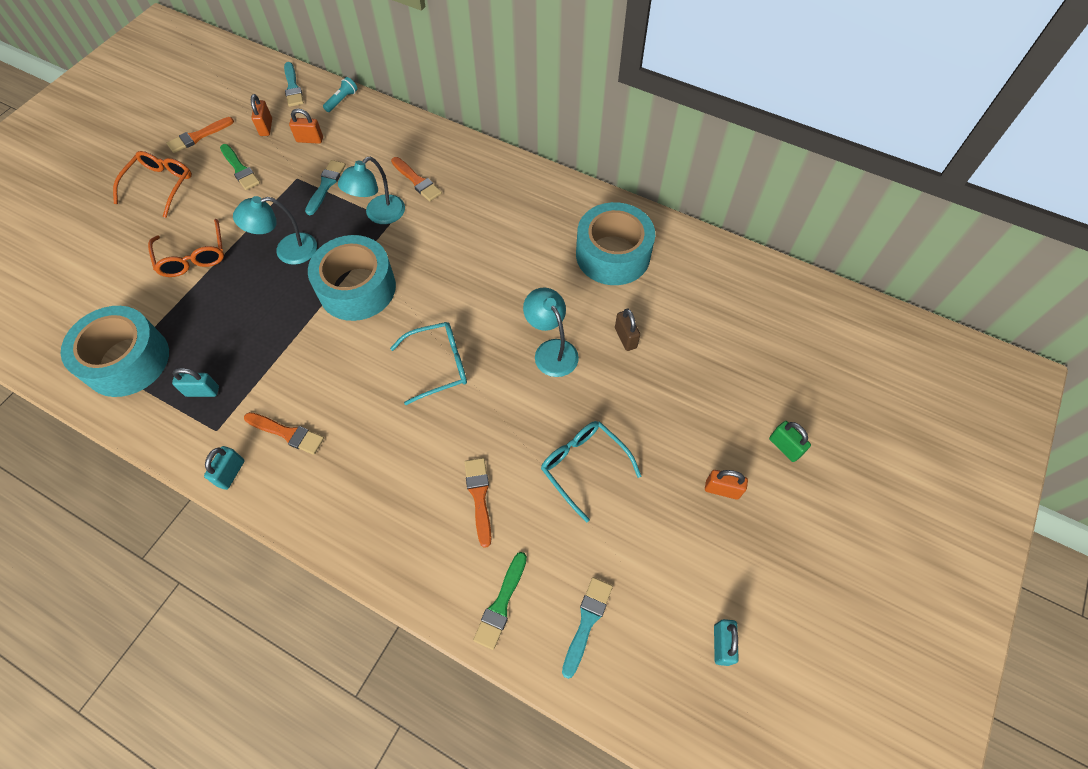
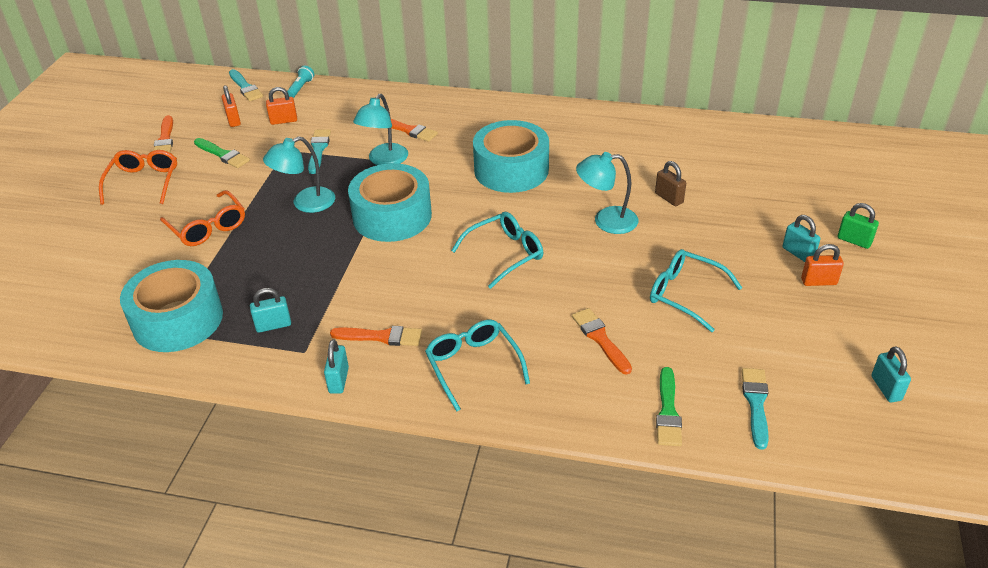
camera: 15 degrees left, 20 degrees down
orange brush [167,117,234,153] -> orange brush turned 45 degrees counterclockwise [154,115,173,153]
turquoise lamp [523,287,579,377] -> turquoise lamp turned 45 degrees counterclockwise [576,152,638,234]
turquoise tape [576,202,655,285] -> turquoise tape moved to [473,120,549,193]
none -> turquoise glasses [425,320,530,411]
none -> turquoise padlock [783,215,820,262]

